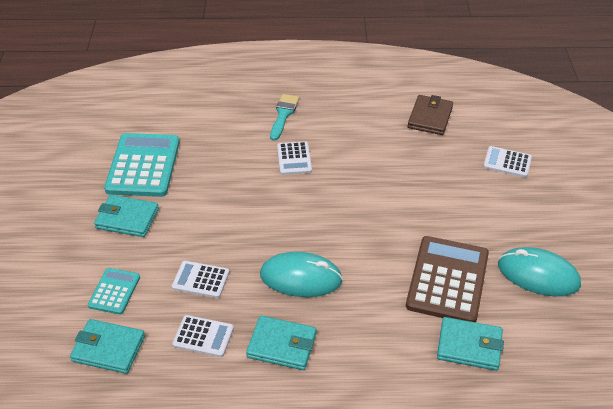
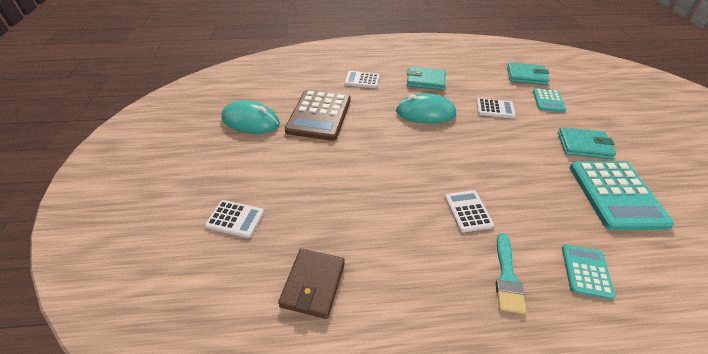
camera: 175 degrees right, 0 degrees up
white calculator [172,315,234,357] -> white calculator moved to [345,71,380,88]
turquoise wallet [437,317,504,371] -> none
none -> turquoise calculator [562,244,615,299]

